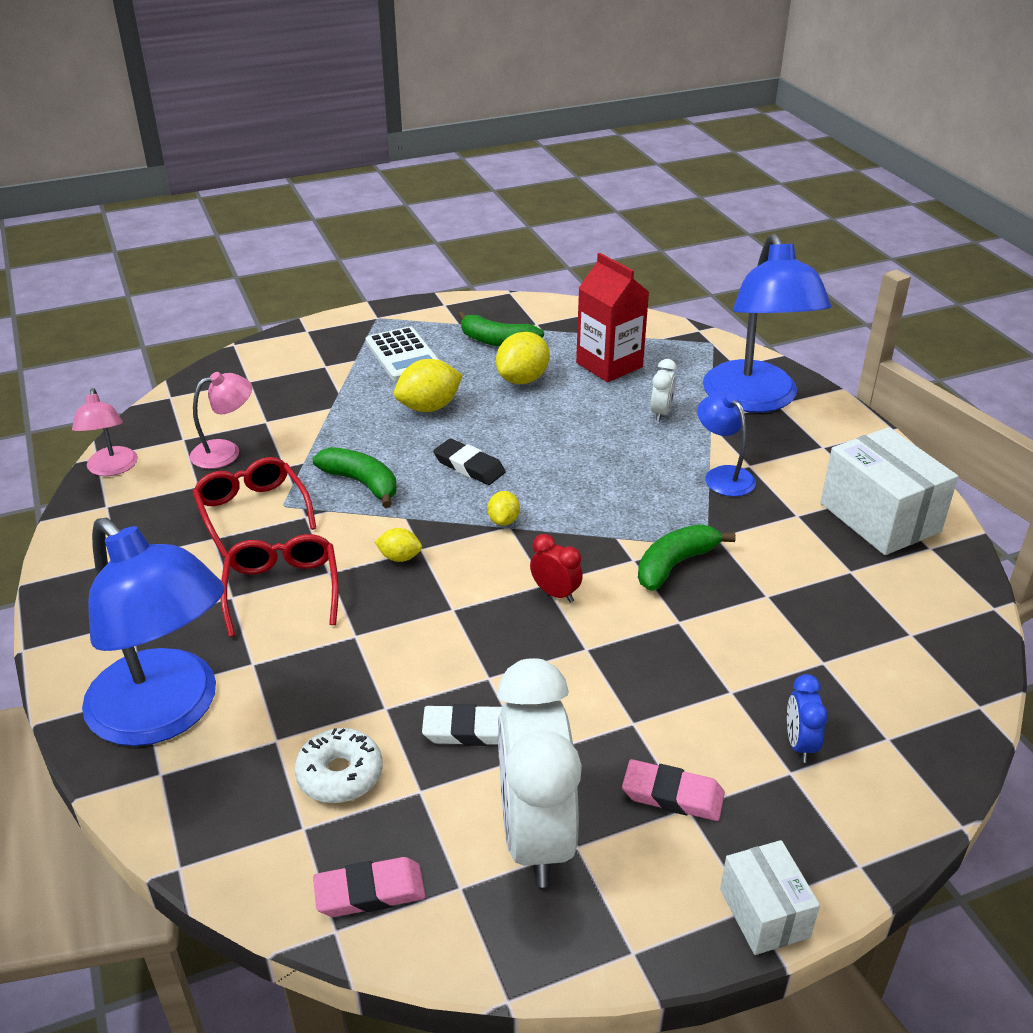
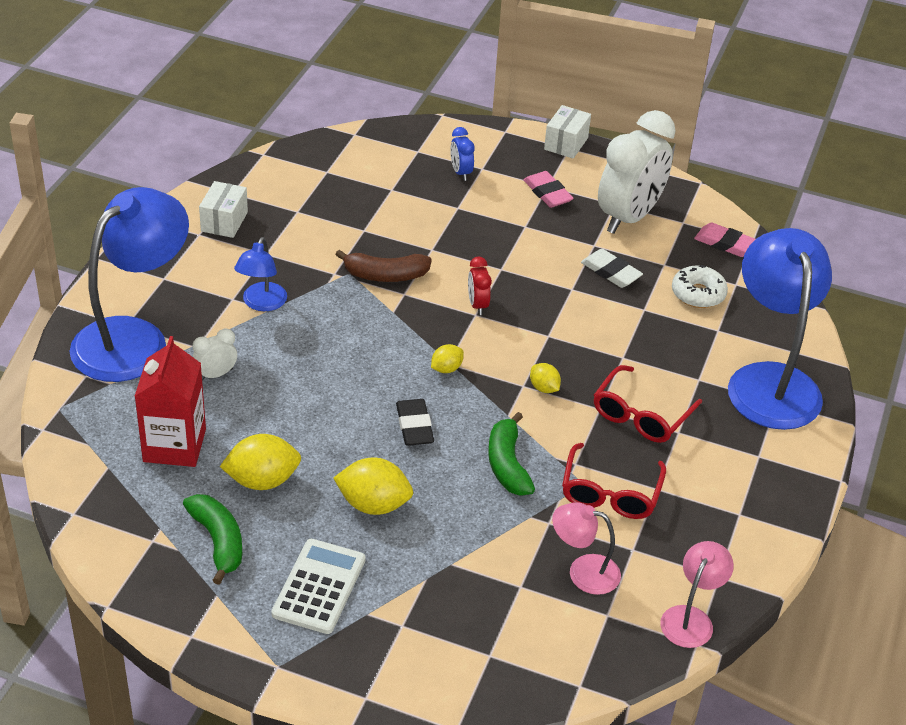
camera: 140 degrees left, 5 degrees up
green banana [638,525,736,591] -> brown banana [335,250,432,282]
blue clock [787,674,828,763] -> blue clock turned 120 degrees clockwise [450,127,475,181]
white box [820,427,958,555] -> white box [199,181,248,238], size x0.57

